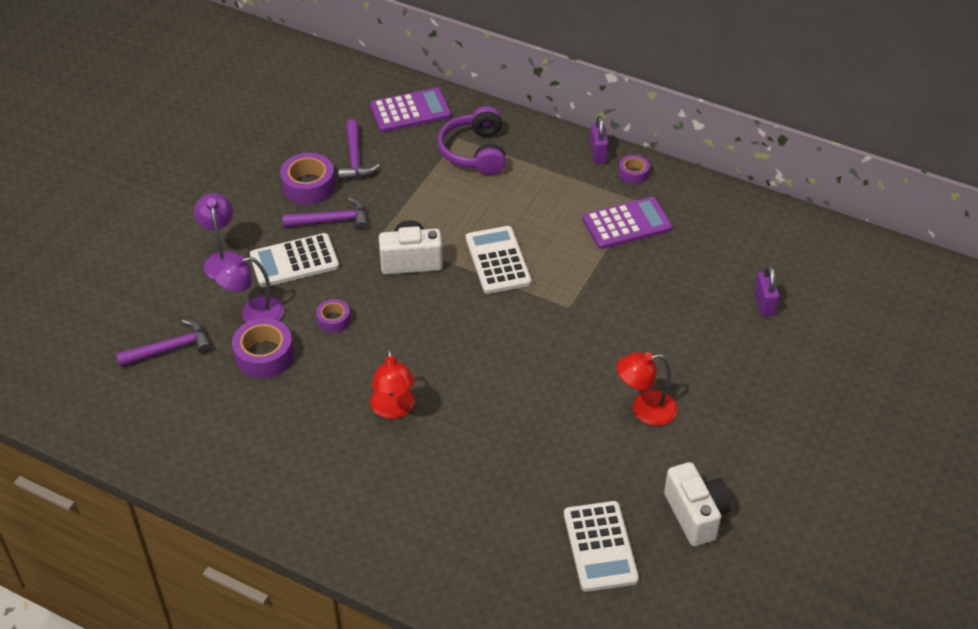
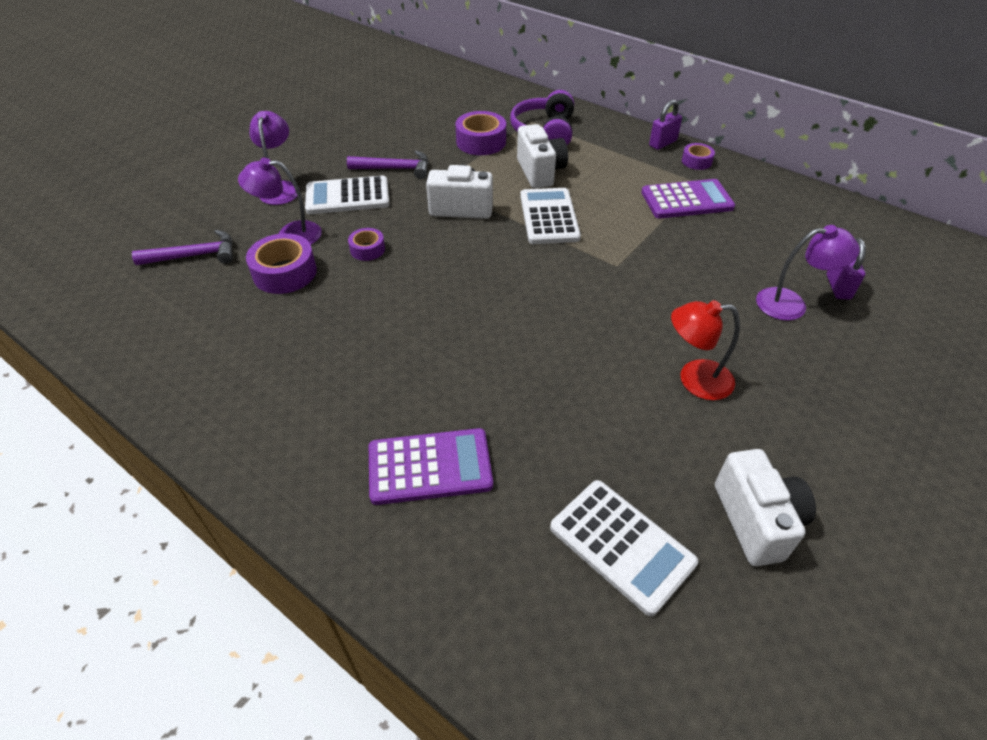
camera: 10 degrees right, 0 degrees up
purple tape [280,153,335,205] -> purple tape moved to [455,111,506,155]
purple hammer [338,119,379,180] -> none
purple calculator [370,88,451,132] -> purple calculator moved to [369,428,493,505]
red lamp [370,348,415,419] -> none
white calculator [564,501,639,592] -> white calculator turned 45 degrees counterclockwise [550,480,698,616]
purple padlock [590,116,609,164] -> purple padlock turned 45 degrees clockwise [649,100,682,150]
none -> white camera [517,124,568,188]
none -> purple lamp [756,225,860,321]

